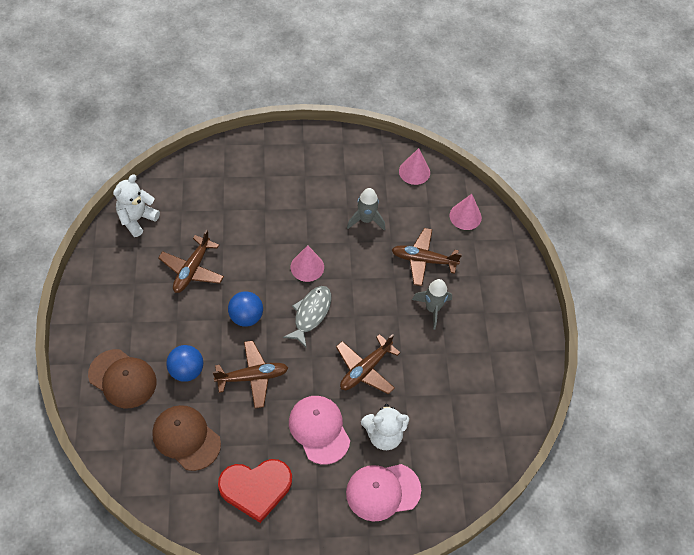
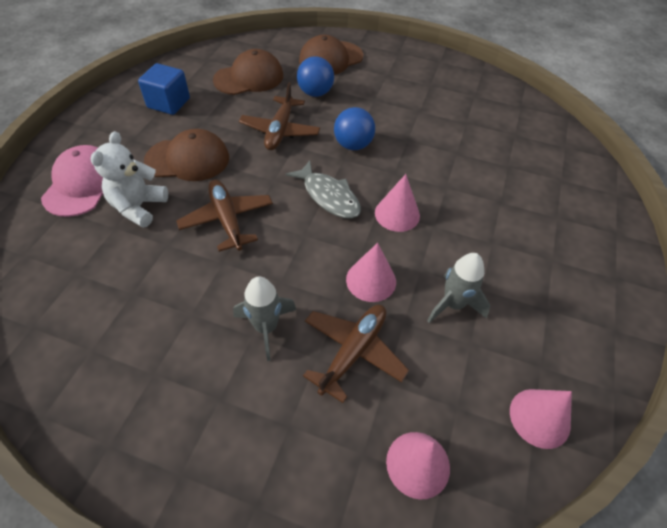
camera: 115 degrees right, 5 degrees down
white teddy bear [113,174,160,237] -> none
brown plane [158,229,224,293] -> none
red heart [218,459,292,523] -> blue cube [138,63,190,115]
pink cap [289,396,350,465] -> brown cap [144,129,229,181]
none -> pink cone [346,243,396,302]

